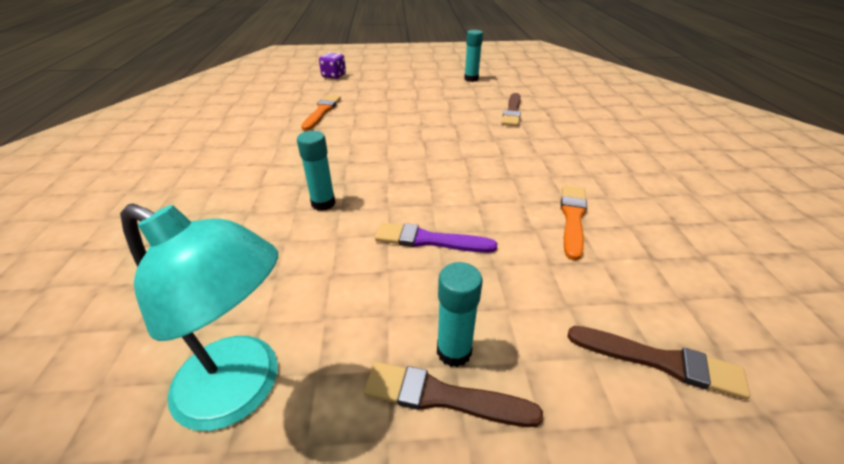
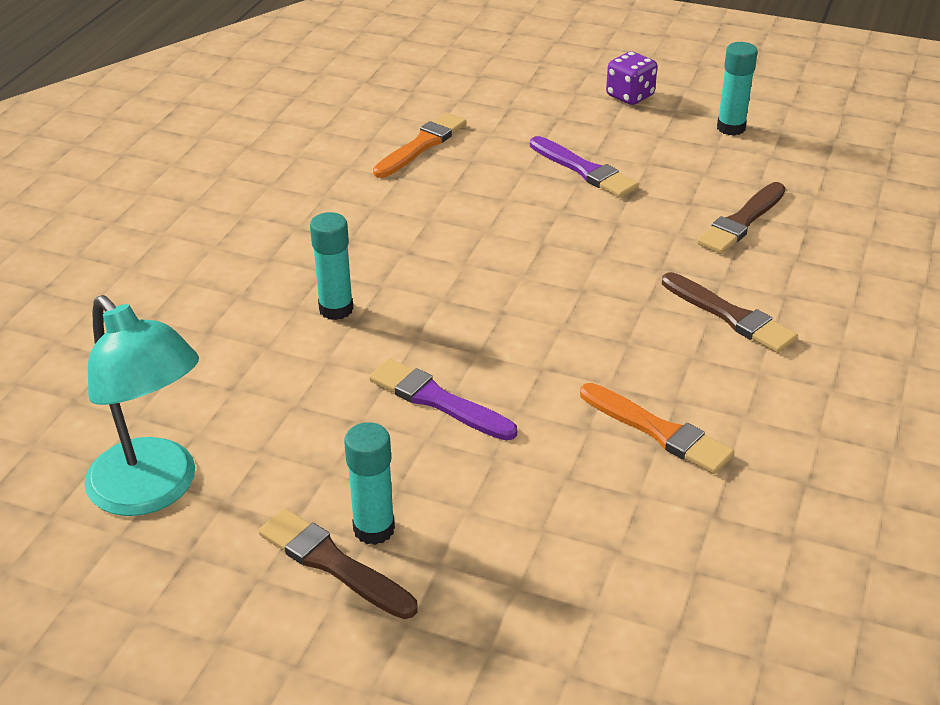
camera: 25 degrees right, 0 degrees up
purple dice [319,52,346,79] -> purple dice moved to [606,51,657,105]
orange brush [561,186,587,261] -> orange brush turned 90 degrees clockwise [580,383,734,474]
brown brush [568,326,750,400] -> brown brush moved to [662,272,798,353]
none -> purple brush [530,136,639,198]

